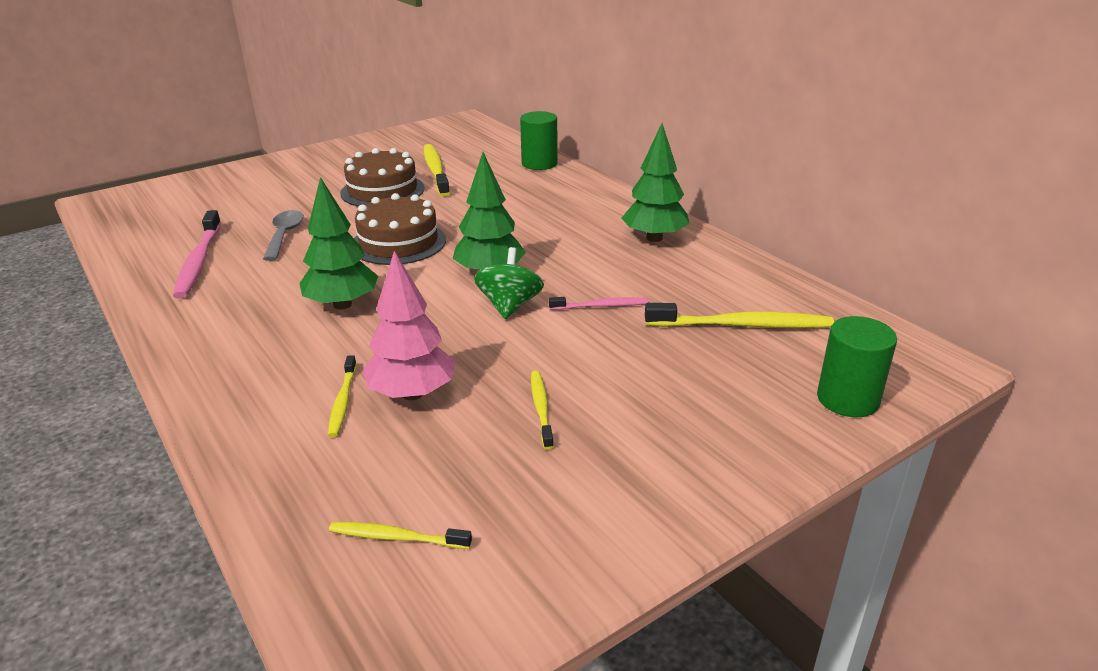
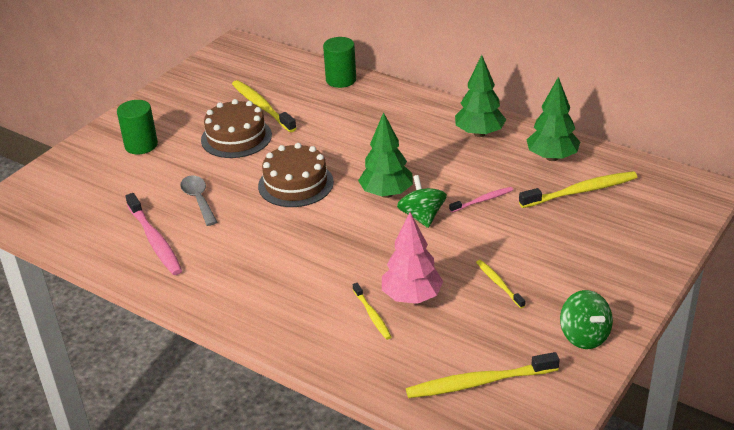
camera: 20 degrees left, 5 degrees up
green tree [299,177,378,309] -> green tree moved to [527,77,580,161]
yellow toothbrush [329,522,472,549] -> yellow toothbrush [406,352,560,398], size x1.78
green cylinder [817,316,897,417] -> green cylinder moved to [117,100,158,154]
none -> green spinning top [560,290,613,349]

